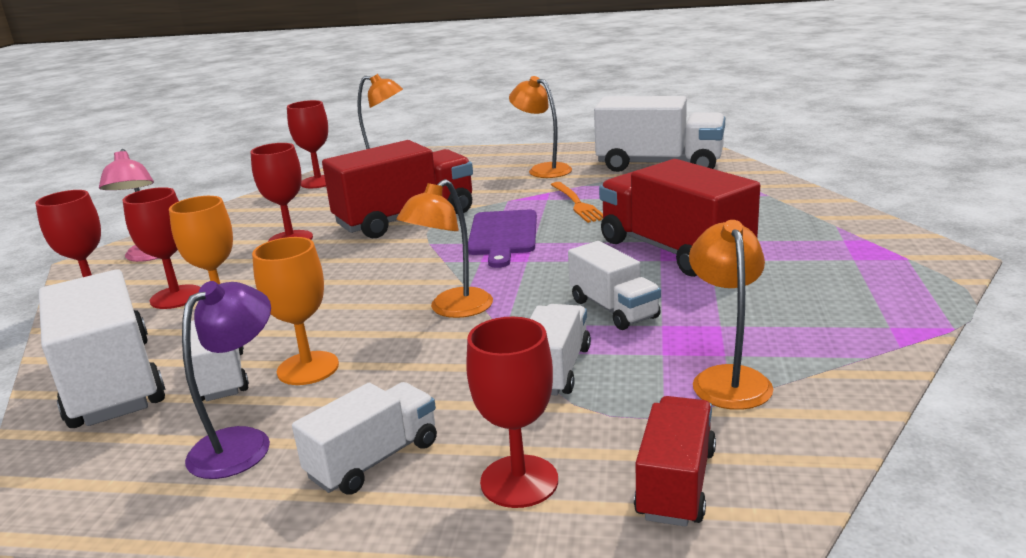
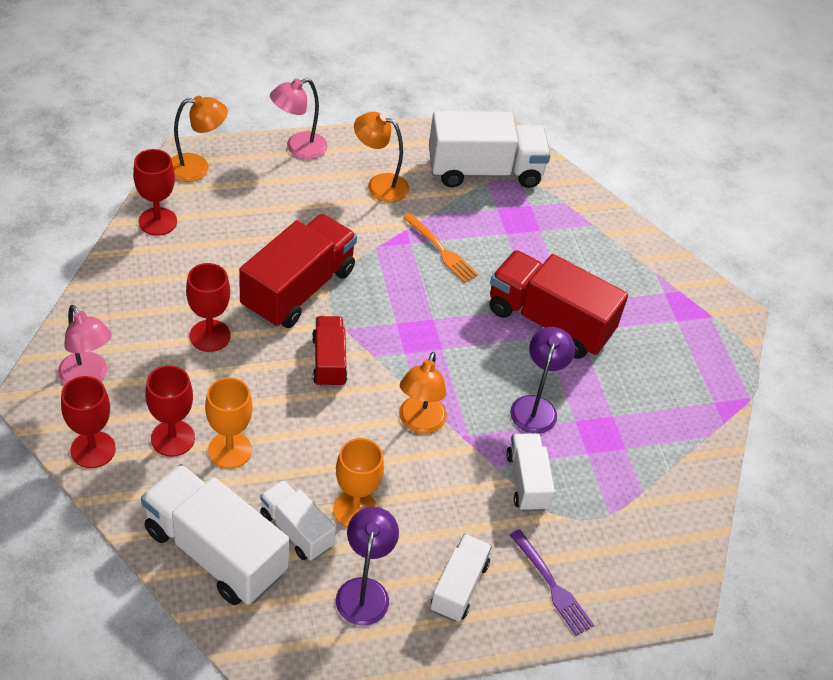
camera: 30 degrees left, 25 degrees up
red goblet [466,317,558,508] -> purple fork [510,529,594,636]
purple cutting board [468,210,537,268] -> none
white truck [568,241,661,330] -> purple lamp [510,327,575,434]
red truck [634,396,716,527] -> red truck moved to [312,316,347,387]
orange lamp [689,220,773,410] -> none
none -> pink lamp [270,78,328,159]

